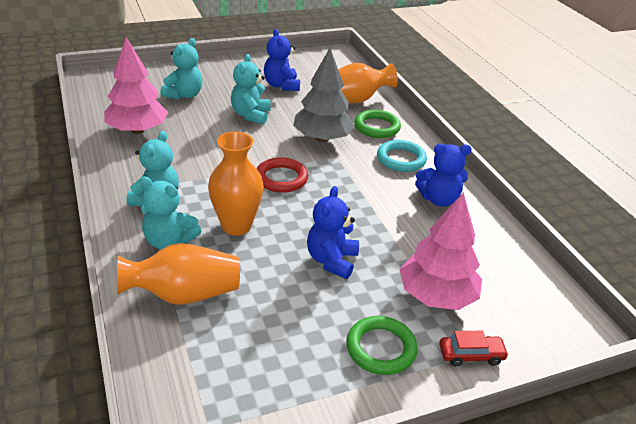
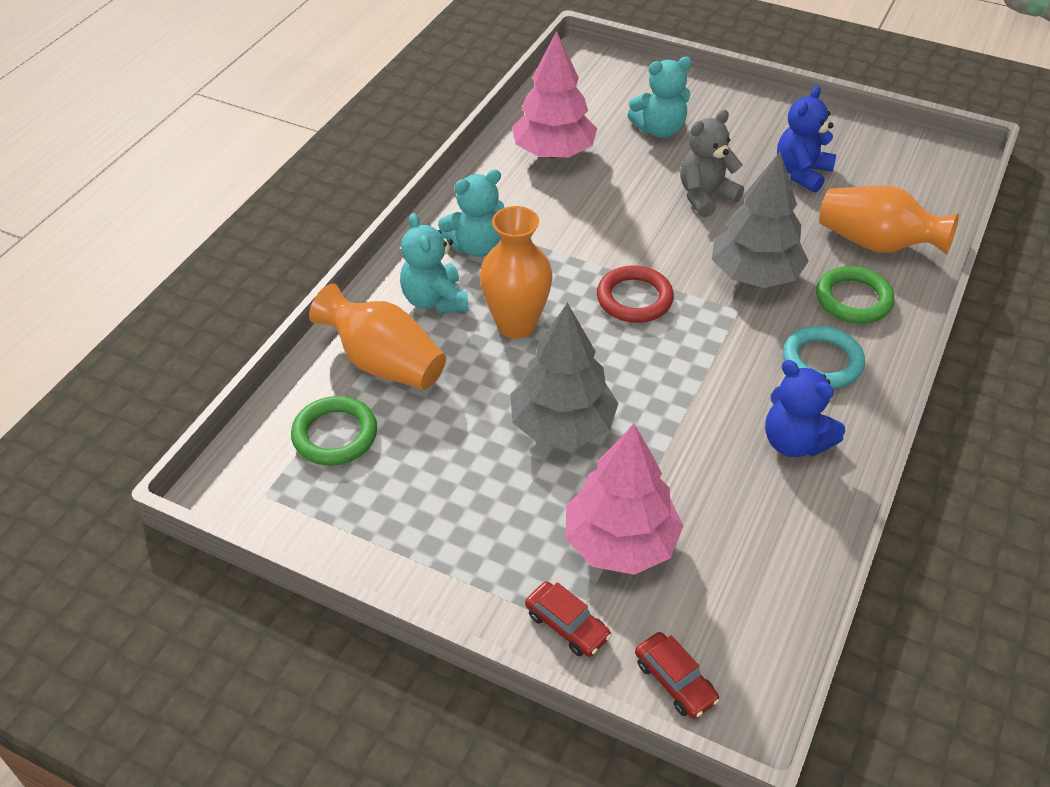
camera: 50 degrees right, 10 degrees up
turquoise teddy bear [231,54,271,125] -> grey teddy bear [680,110,744,217]
blue teddy bear [307,186,359,279] -> grey tree [510,303,618,448]
green ring [346,316,418,375] -> green ring moved to [291,396,377,466]
none -> red car [635,632,720,719]

